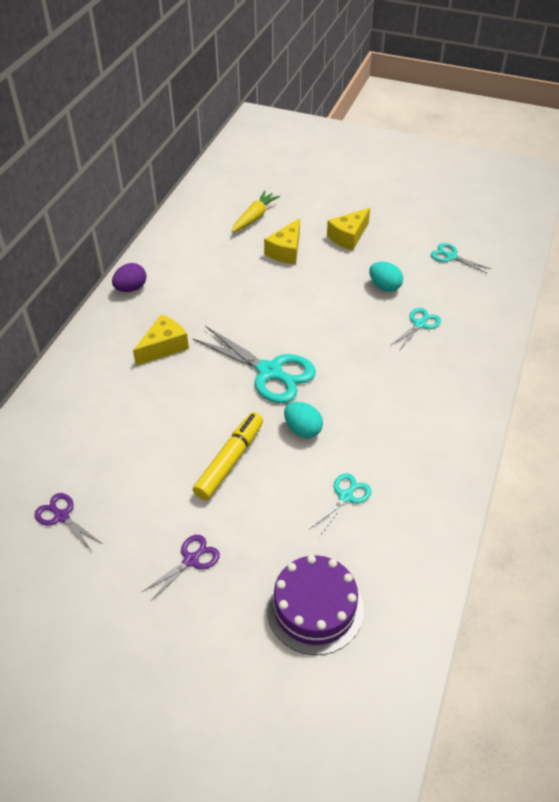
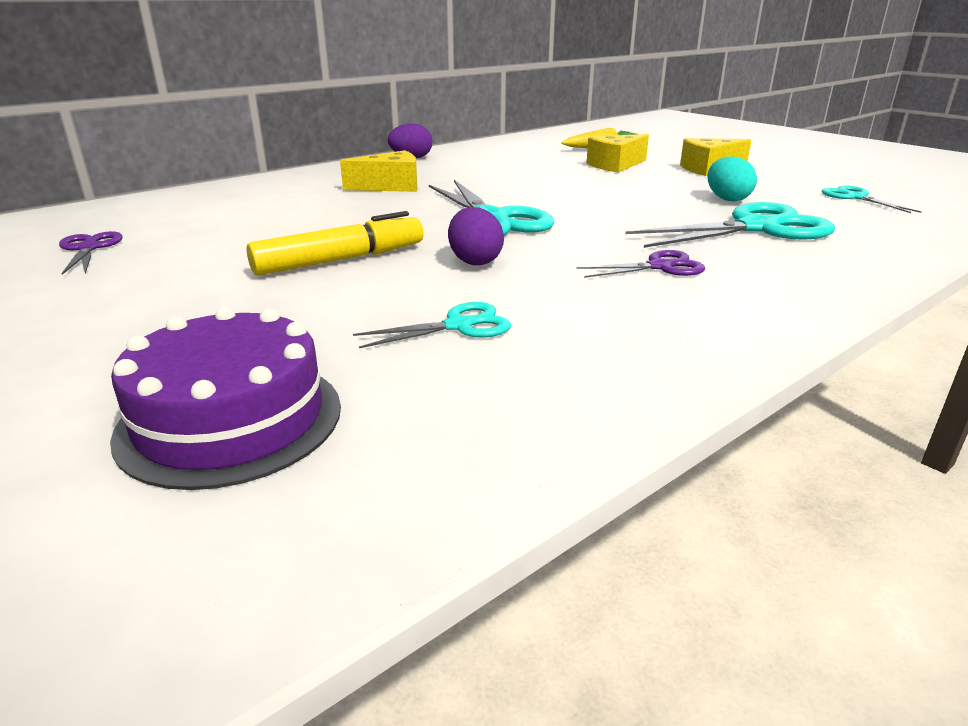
camera: 30 degrees right, 20 degrees down
purple scissors [142,535,220,602] -> purple scissors moved to [576,250,705,278]
turquoise egg [284,402,323,438] -> purple egg [448,207,504,265]
turquoise scissors [390,308,441,351] -> turquoise scissors [625,202,835,248], size x1.92

